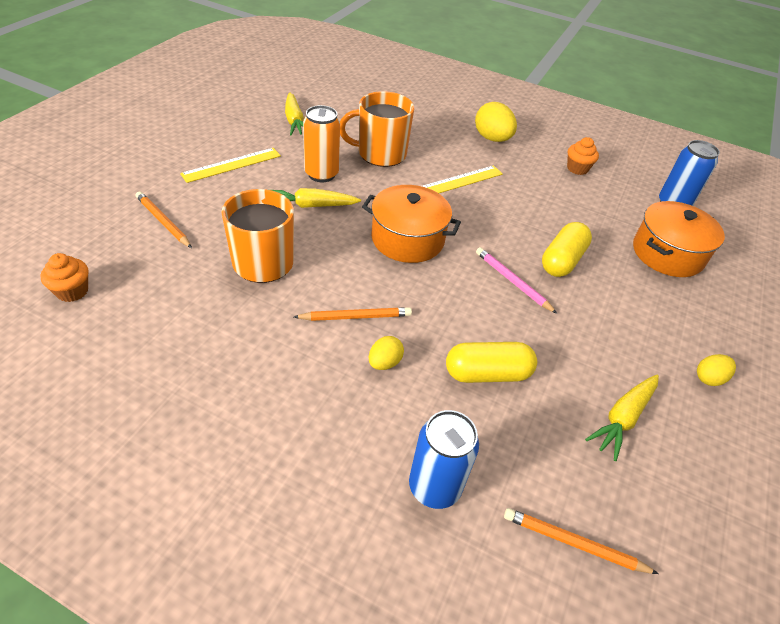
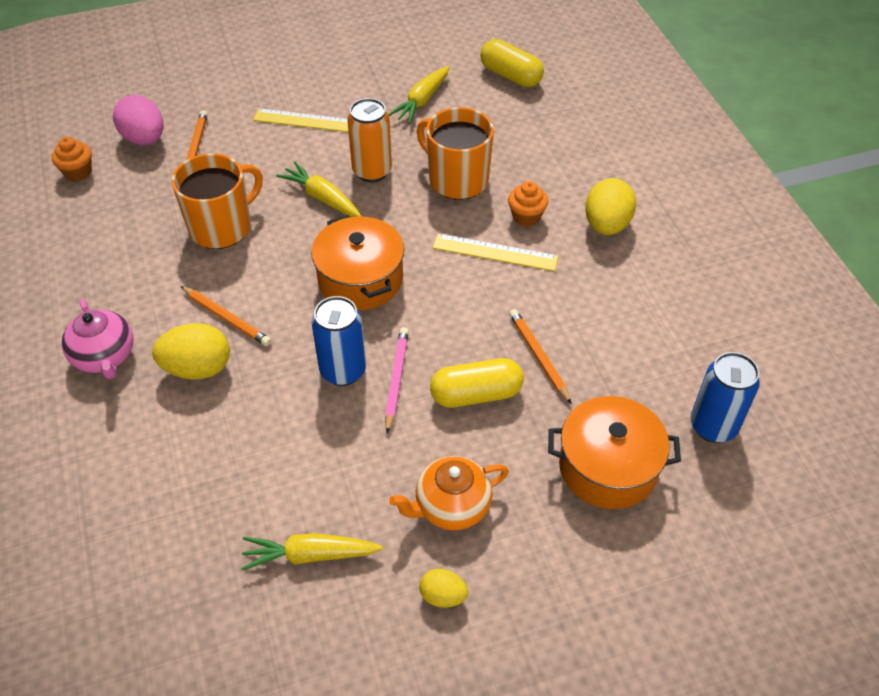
camera: 50 degrees right, 5 degrees up
yellow egg [369,336,404,370] -> yellow egg [152,323,230,380], size x1.77
blue can [409,410,479,509] -> blue can moved to [312,296,366,386]
yellow capsule [446,342,537,383] -> yellow capsule moved to [480,39,544,87]
orange pencil [504,508,659,574] -> orange pencil moved to [509,309,572,404]
orange cupcake [567,137,599,175] -> orange cupcake moved to [508,181,548,227]
none -> pink teapot [62,299,134,379]
none -> pink egg [113,95,164,145]
none -> orange teapot [389,456,509,530]

